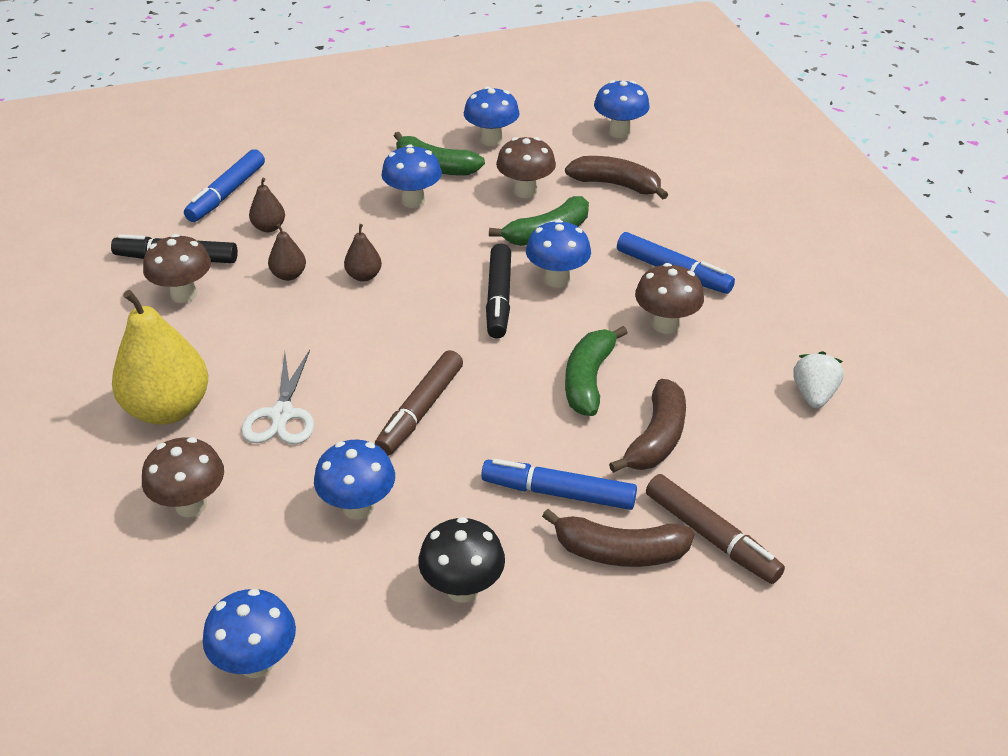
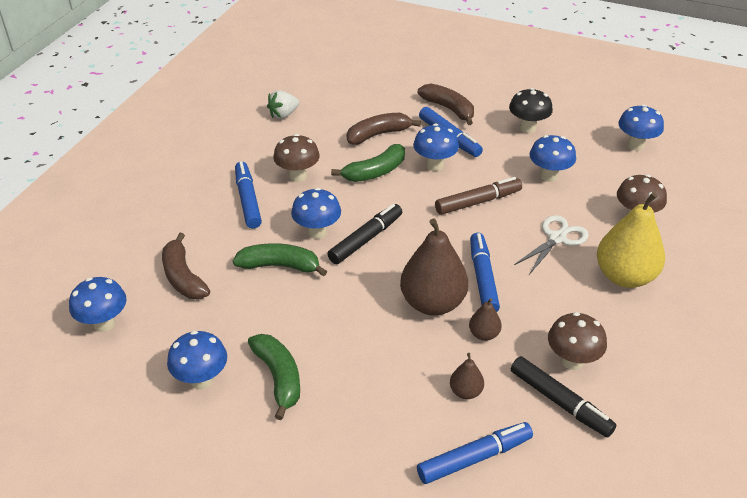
camera: 140 degrees left, 0 degrees up
brown pear [344,224,382,282] -> brown pear [400,218,468,316], size x2.16
blue mushroom [382,144,442,208] -> blue mushroom moved to [413,123,459,171]
brown mushroom [496,137,556,198] -> none
brown marker [646,474,785,584] -> none
none -> blue marker [470,233,500,312]

